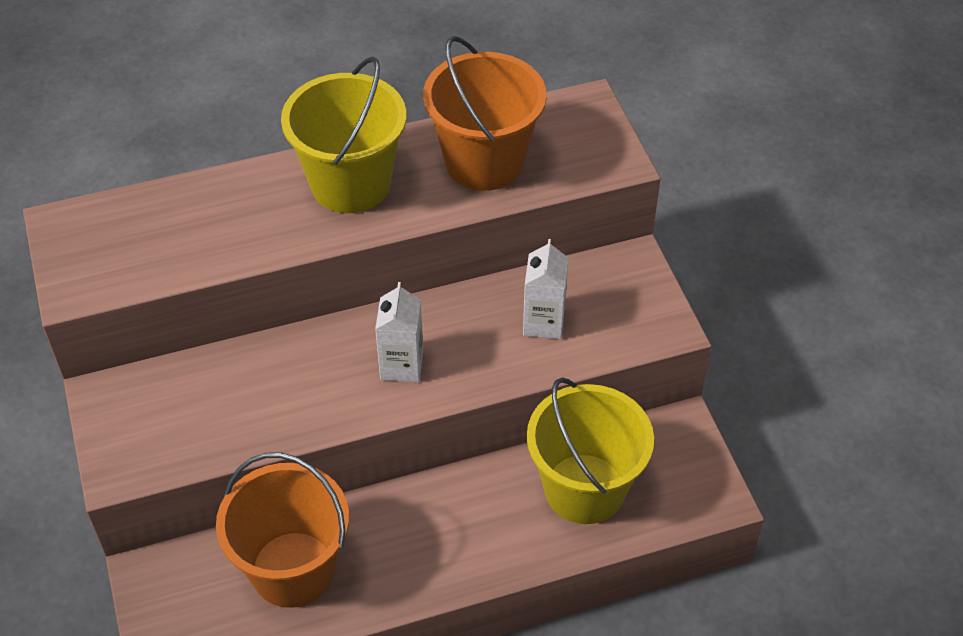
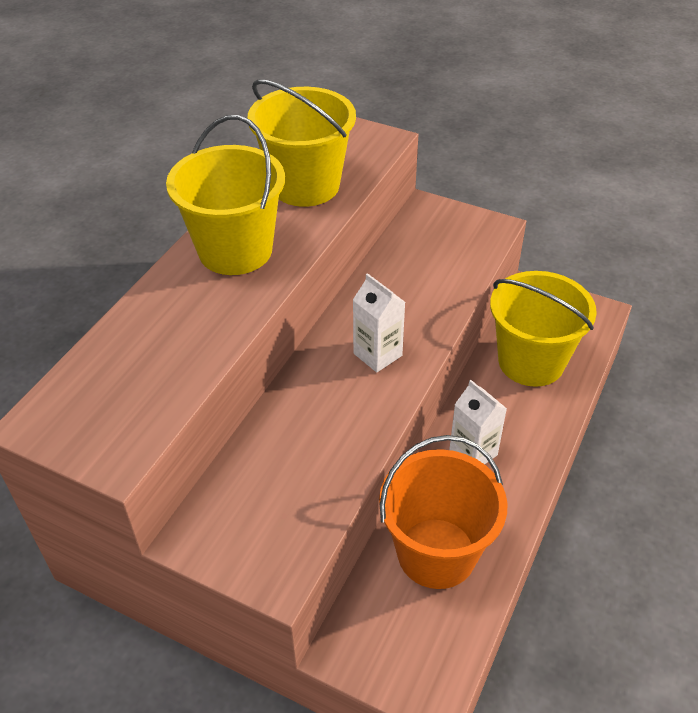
camera: 45 degrees left, 5 degrees down
orange bucket [423,36,547,191] -> yellow bucket [247,79,356,207]
white carton [523,239,568,339] -> white carton moved to [449,380,507,464]

